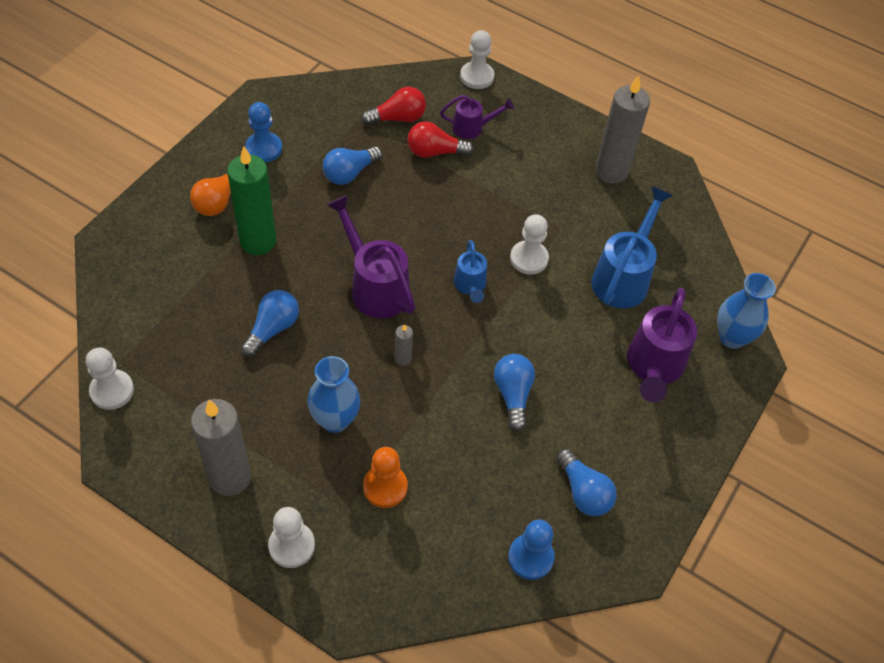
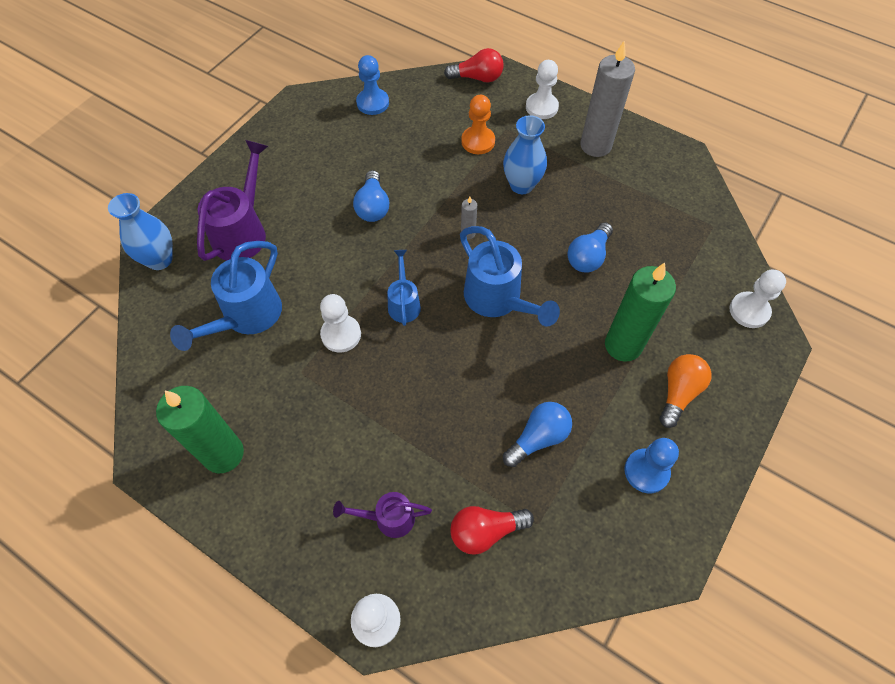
camera: 175 degrees left, 5 degrees up
white pawn [86,348,134,410] -> white pawn moved to [729,270,786,328]
purple watering can [326,195,415,318] -> blue watering can [460,226,560,327]
red light bulb [407,121,474,158] -> red light bulb moved to [444,48,504,83]
blue light bulb [556,448,617,516] -> none
grey candle [595,75,650,184] -> green candle [156,386,244,473]

